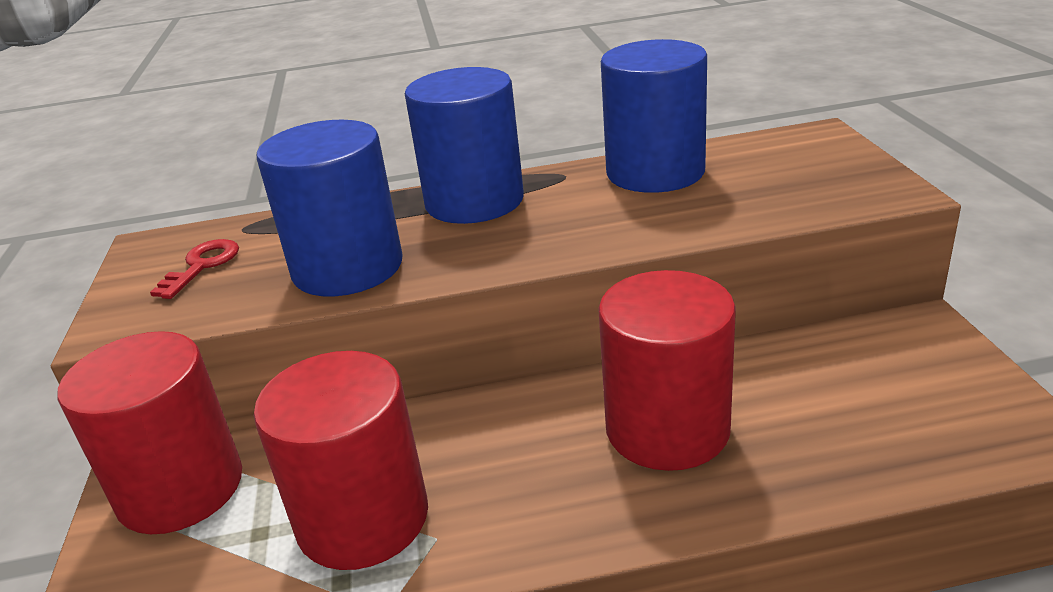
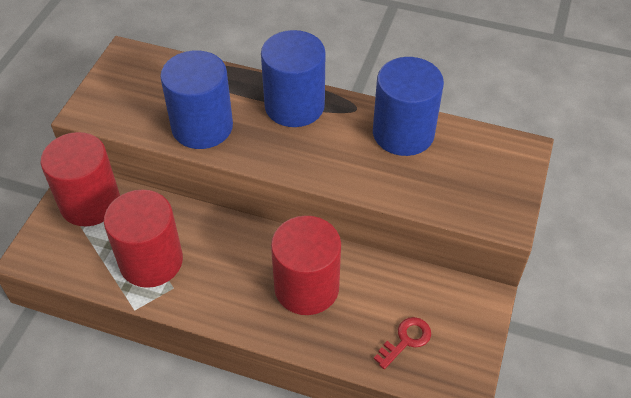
camera: 25 degrees right, 20 degrees up
red key [150,239,239,299] -> red key moved to [374,317,431,369]

